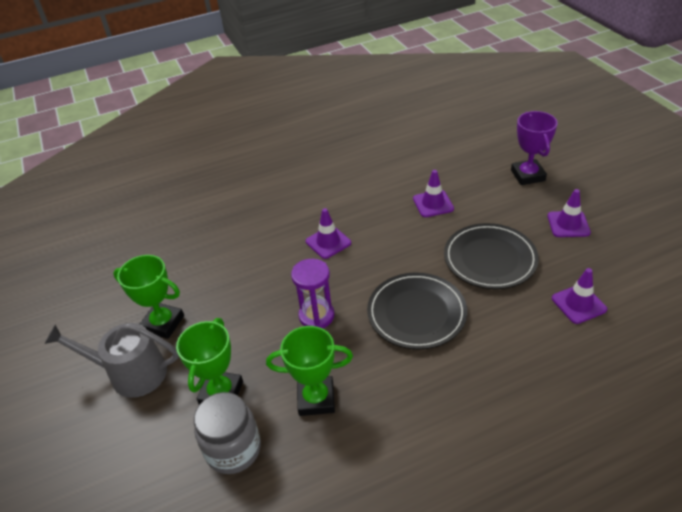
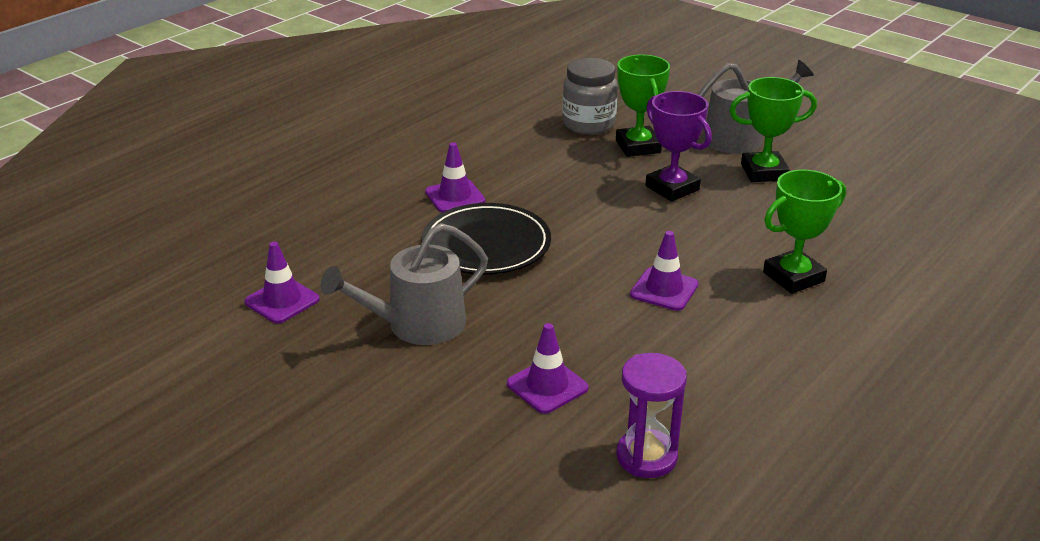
camera: 150 degrees right, 10 degrees down
green trophy [266,326,353,416] -> green trophy moved to [763,170,846,294]
purple hourglass [291,259,334,329] -> purple hourglass moved to [616,353,687,478]
black plate [444,223,539,289] -> grey watering can [321,223,488,345]
purple trophy [511,111,558,185] -> purple trophy moved to [646,91,712,202]
purple traffic cone [548,189,591,237] -> purple traffic cone moved to [425,142,485,213]

